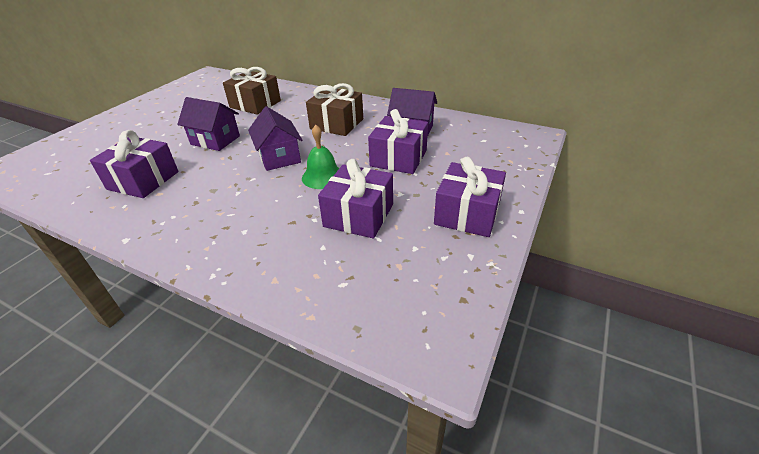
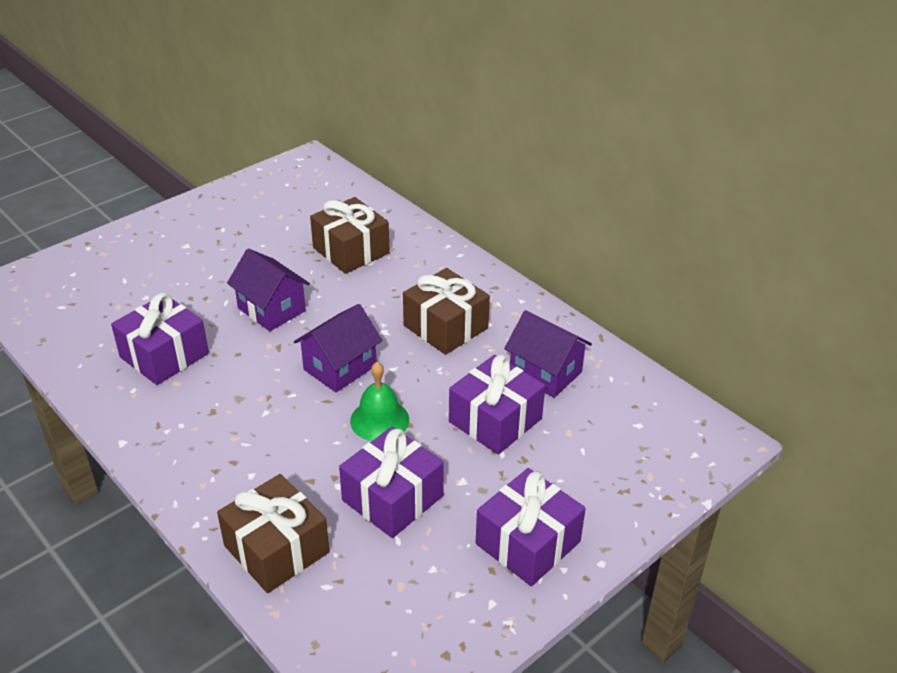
camera: 20 degrees right, 0 degrees up
purple house [248,106,302,171] -> purple house turned 45 degrees clockwise [294,304,382,393]
none -> brown gift [217,474,329,593]

